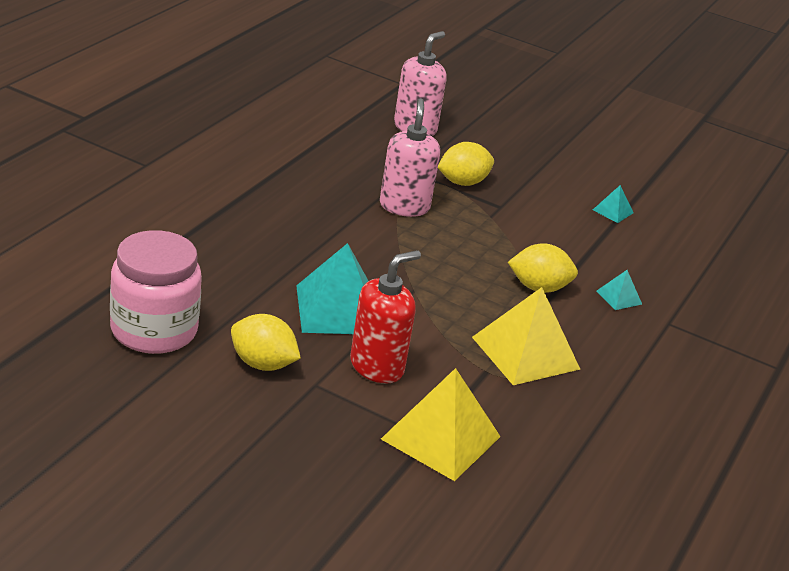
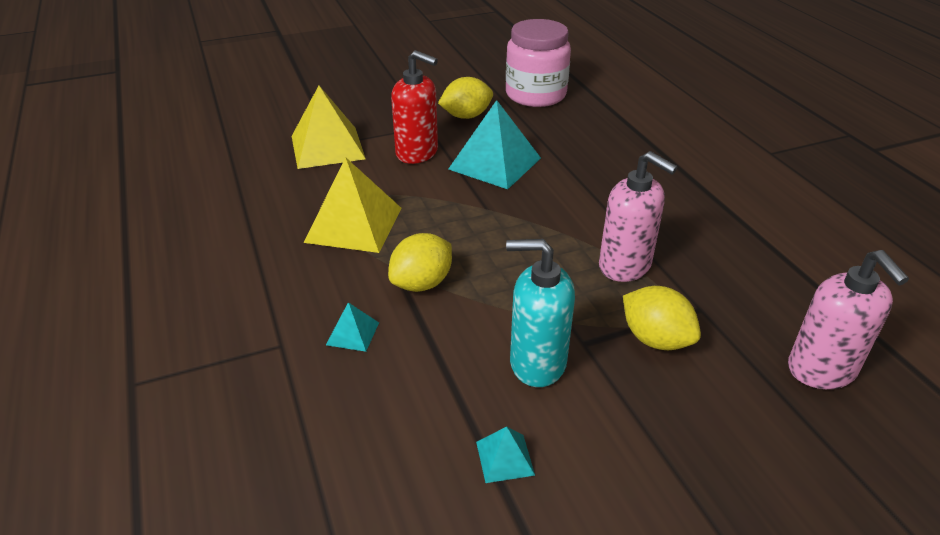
camera: 135 degrees right, 5 degrees up
red soap dispenser [350,250,421,383] -> red soap dispenser turned 60 degrees counterclockwise [391,50,438,164]
yellow lemon [438,142,494,186] -> yellow lemon turned 60 degrees counterclockwise [623,286,701,350]
none -> turquoise soap dispenser [506,239,575,387]

